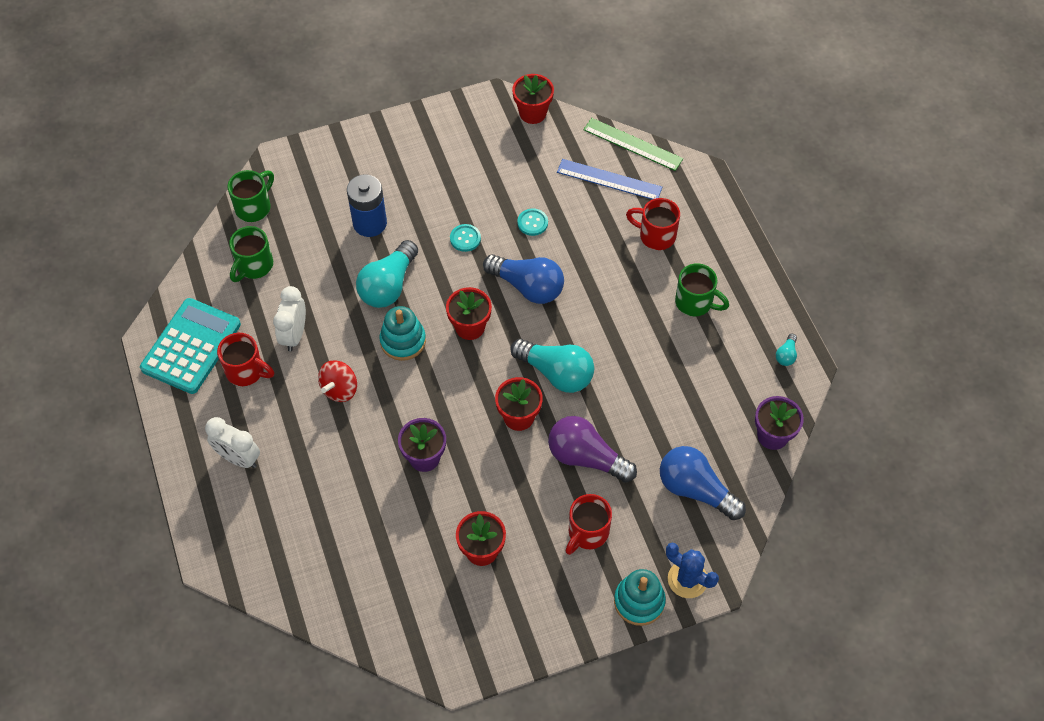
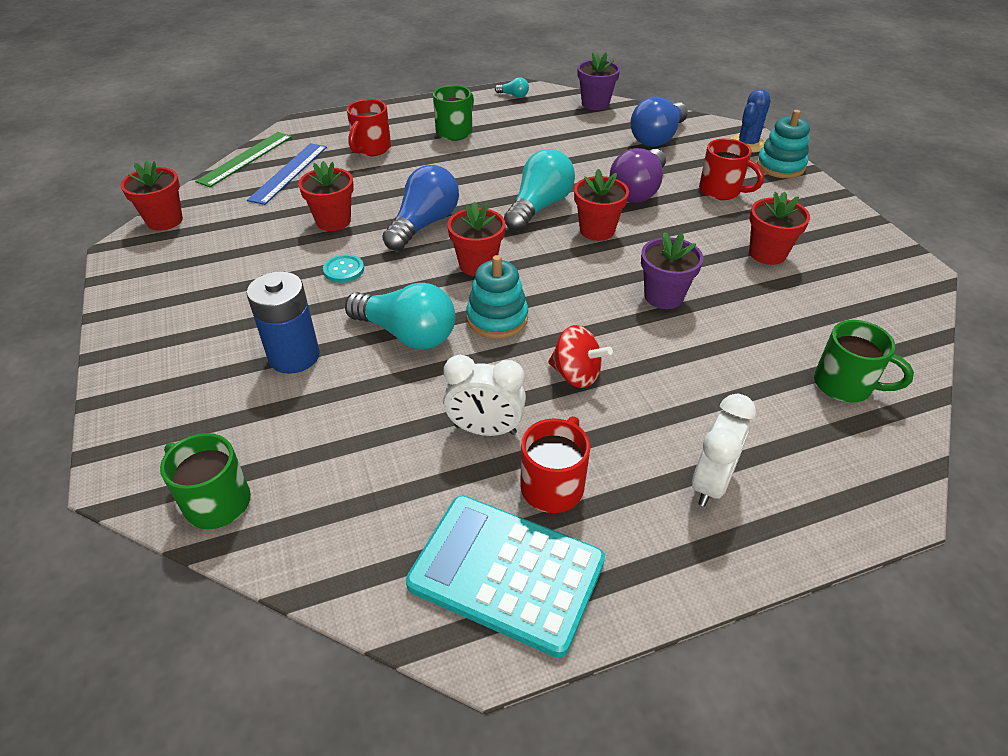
camera: 90 degrees left, 15 degrees down
green mug [229,226,273,282] -> green mug moved to [814,320,914,403]
turquoise button [517,208,548,236] -> red flower pot [298,161,354,231]

